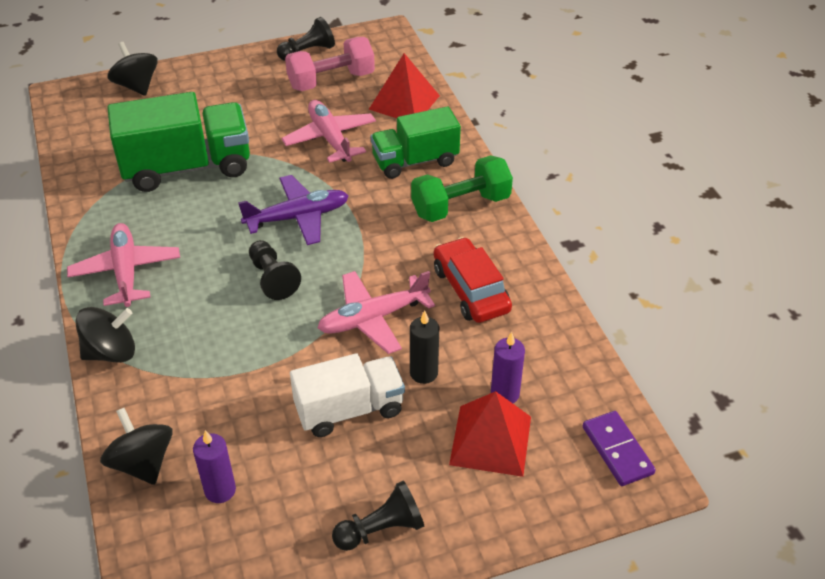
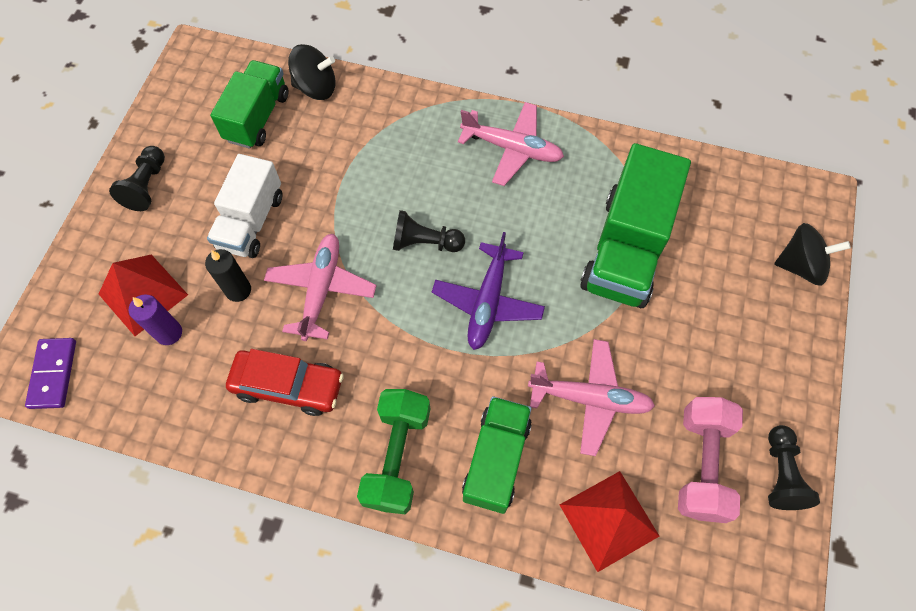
camera: 125 degrees right, 20 degrees up
black spinning top [76,307,135,363] -> none
purple candle [193,430,236,503] -> green truck [210,60,289,149]
purple domino [583,411,656,486] -> purple domino turned 75 degrees clockwise [25,338,76,409]

